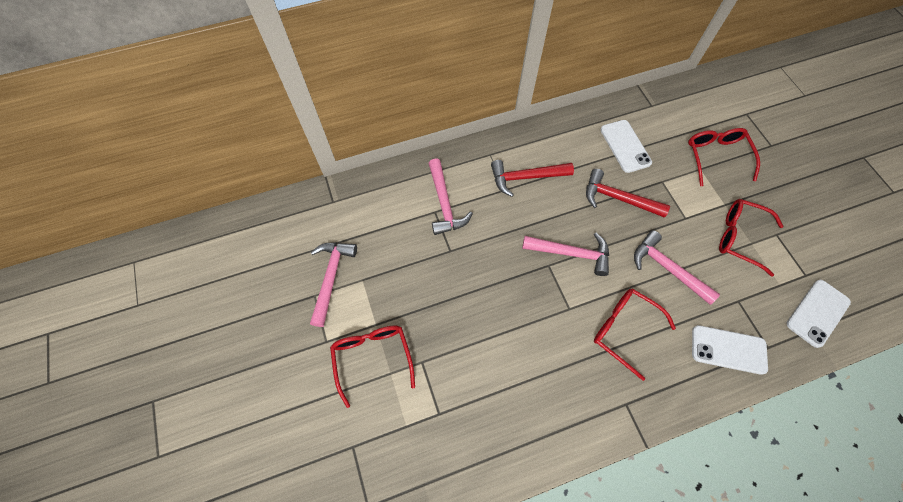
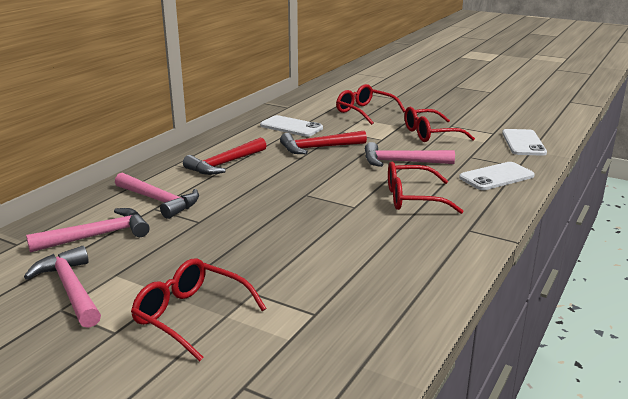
camera: 40 degrees left, 40 degrees down
pink hammer [522,233,609,276] -> pink hammer moved to [26,208,150,253]

